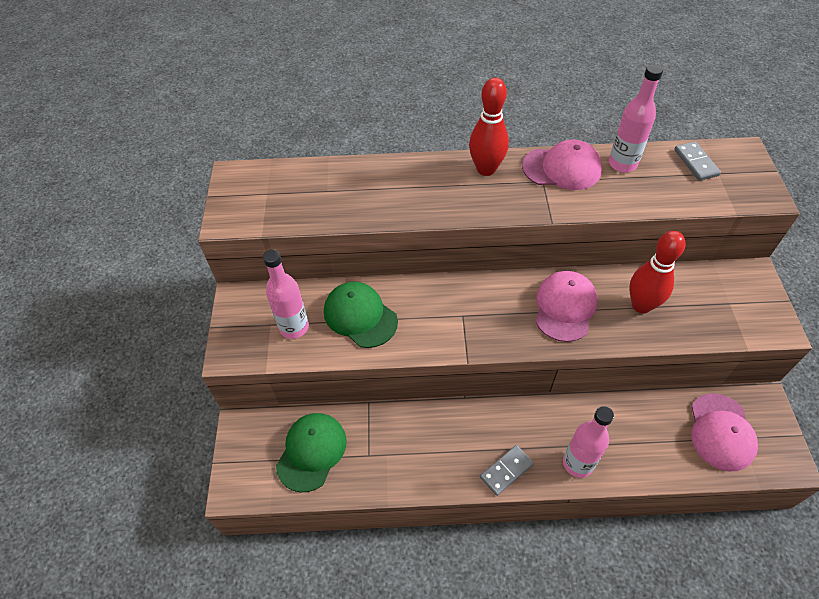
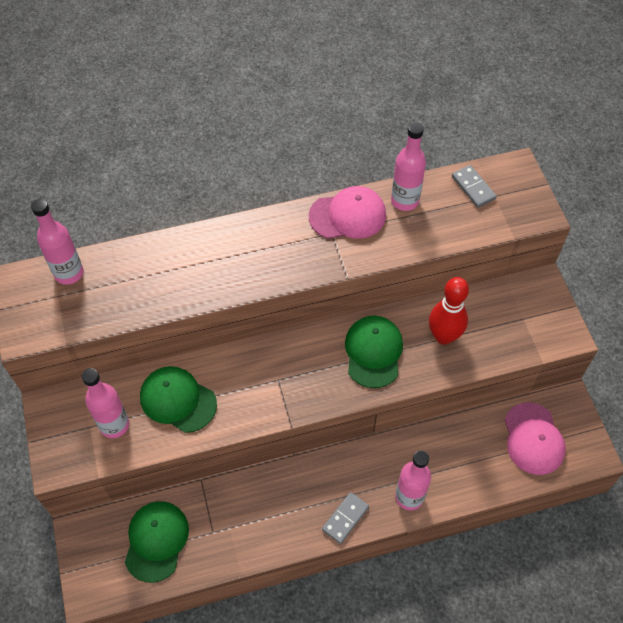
camera: 15 degrees left, 5 degrees up
red bowling pin [469,77,509,176] -> none
pink cap [536,271,598,342] -> green cap [345,316,403,388]
none -> pink bottle [31,199,83,285]

